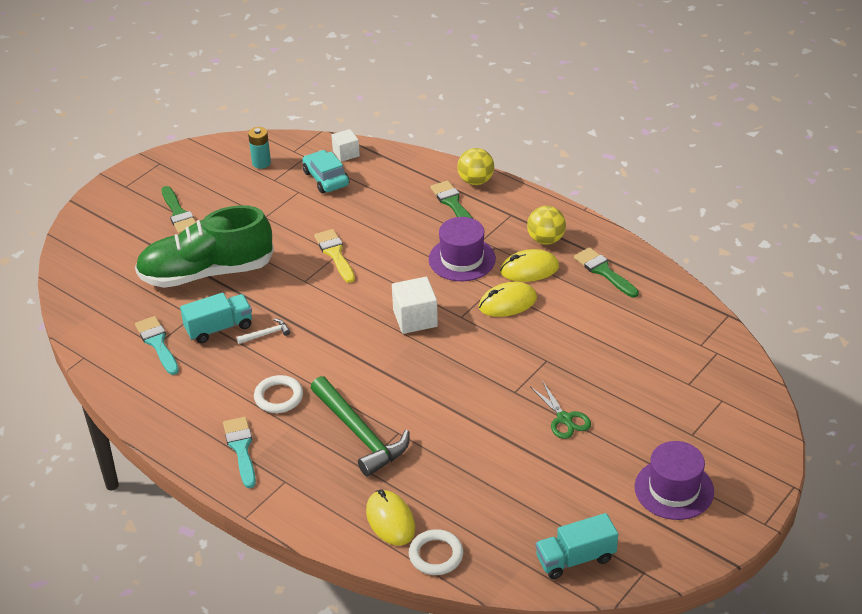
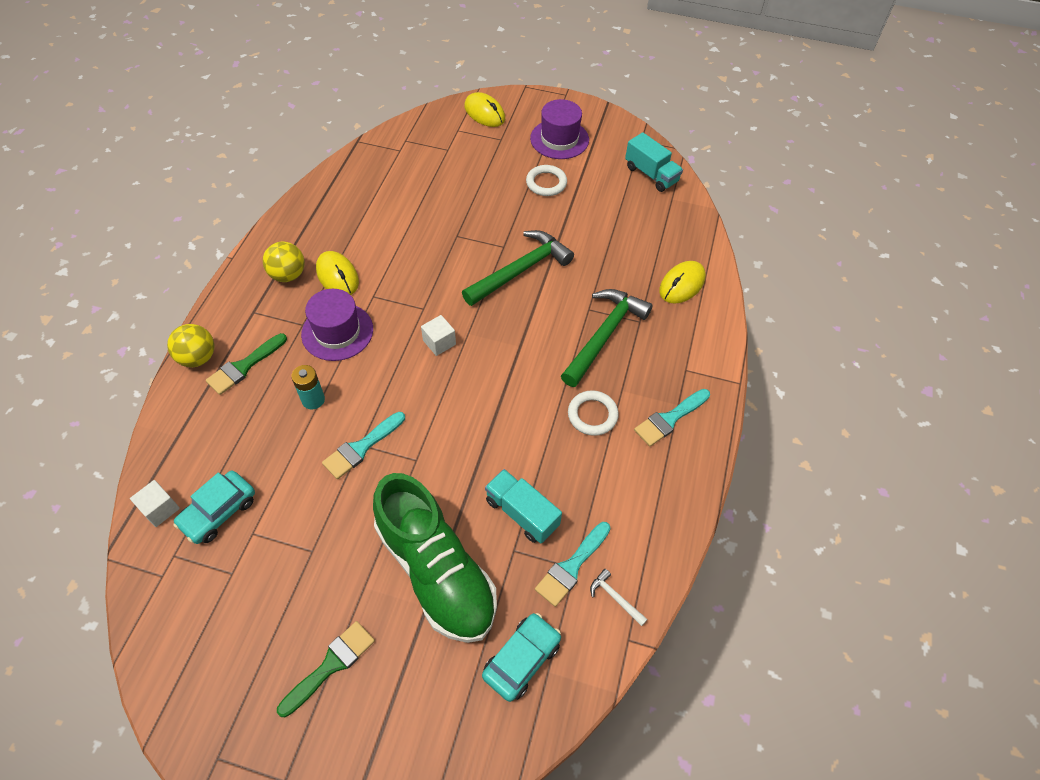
camera: 115 degrees left, 15 degrees up
white hammer [236,319,290,344] -> white hammer moved to [590,569,648,626]
turquoise battery [248,127,271,169] -> turquoise battery moved to [291,365,325,410]
yellow brush [314,229,355,283] -> turquoise brush [322,412,405,479]
white cube [392,277,438,334] -> white cube [421,315,456,356], size x0.64
white ring [409,529,463,575] -> white ring moved to [526,165,567,196]
yellow mouse [479,282,537,317] -> yellow mouse moved to [464,92,505,127]
green scissors [531,382,591,439] -> none
green brush [574,247,639,298] -> none
none -> green hammer [462,230,574,306]
none -> turquoise car [482,613,561,702]

